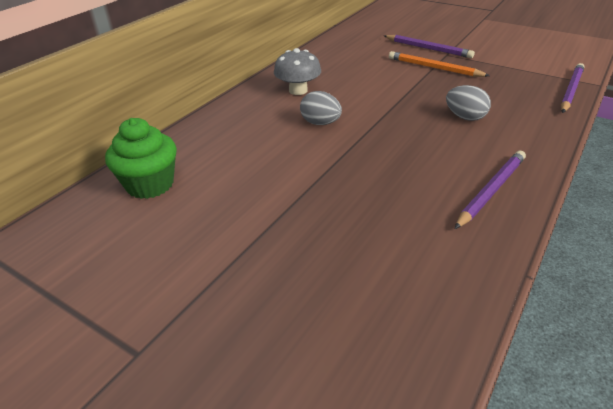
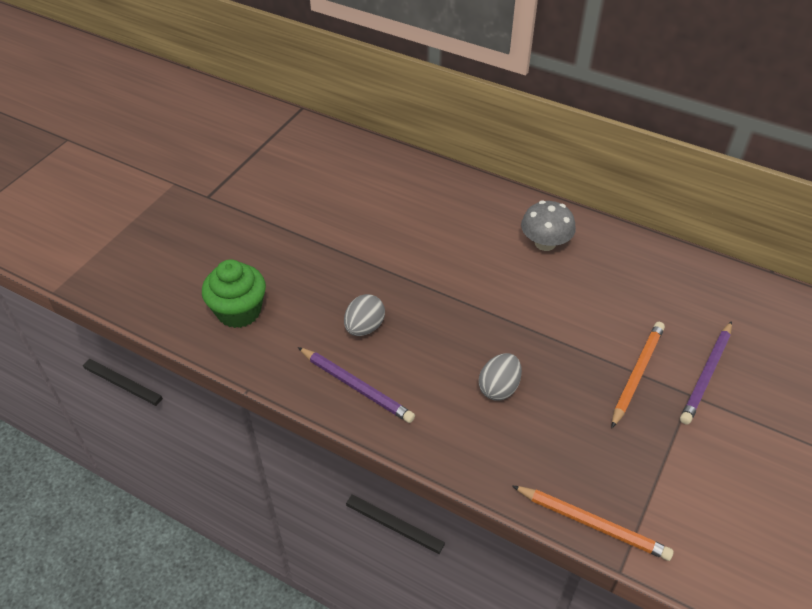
camera: 85 degrees right, 10 degrees up
green cupcake [105,118,177,199] -> green cupcake moved to [202,260,266,328]
grey egg [300,91,342,125] -> grey egg moved to [344,294,385,336]
purple pencil [561,63,584,113] -> orange pencil [512,485,674,561]

